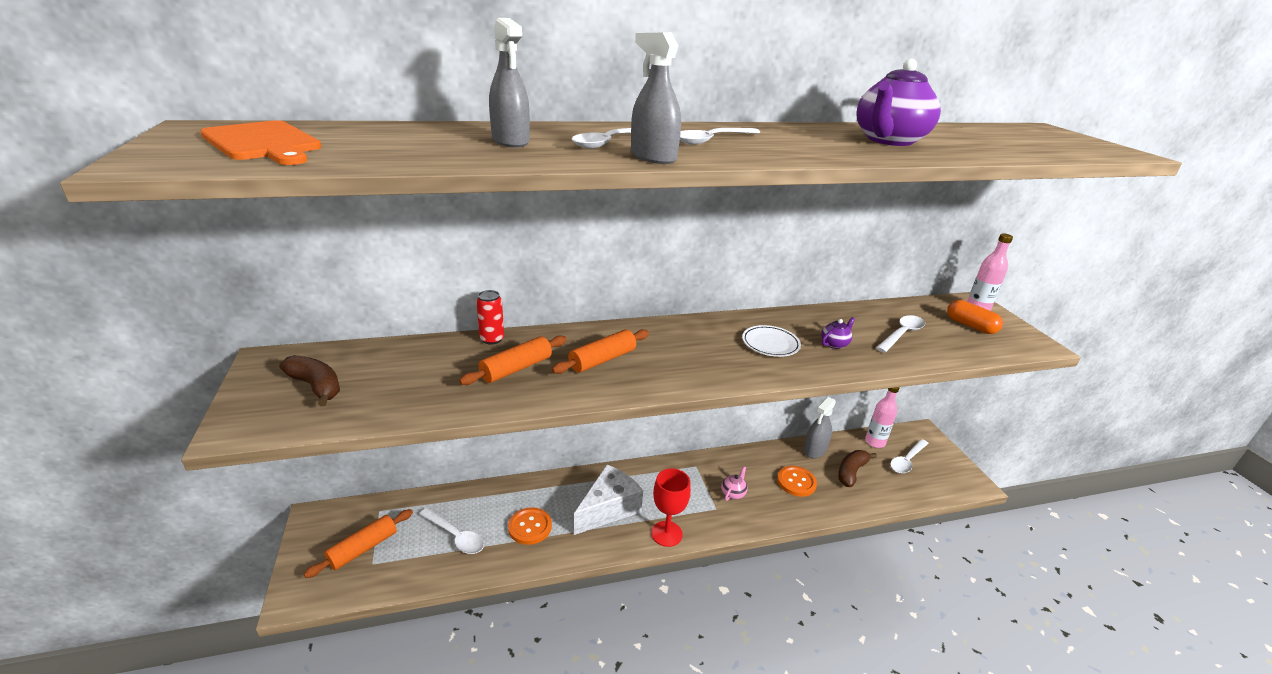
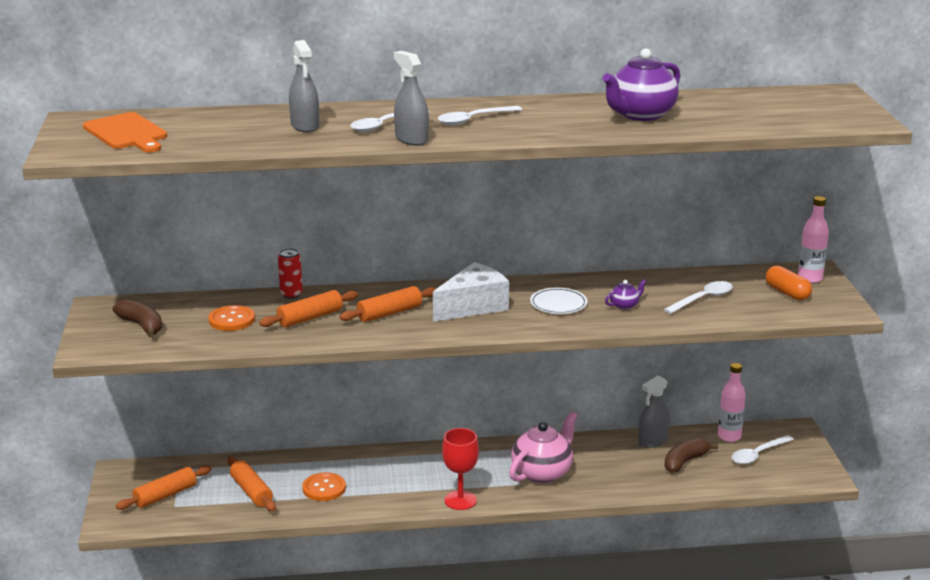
camera: 10 degrees right, 5 degrees down
white spoon [419,508,484,554] -> orange rolling pin [228,457,276,511]
white cheese [574,465,643,535] -> white cheese moved to [433,262,509,322]
pink teapot [721,466,748,501] -> pink teapot [509,412,577,484], size x2.20
orange button [777,466,817,497] -> orange button moved to [208,305,255,331]

